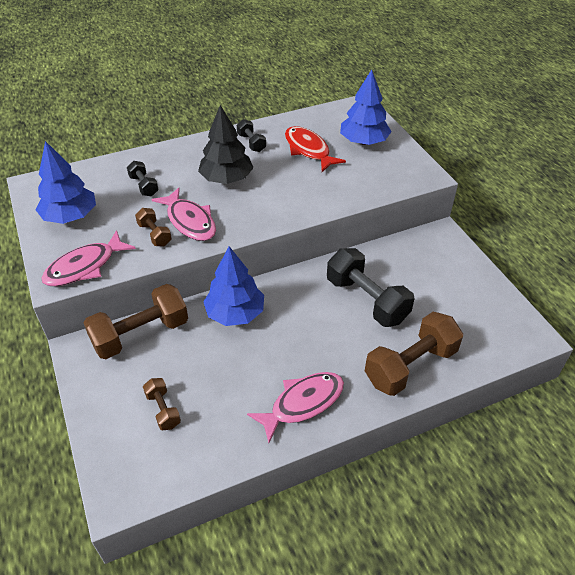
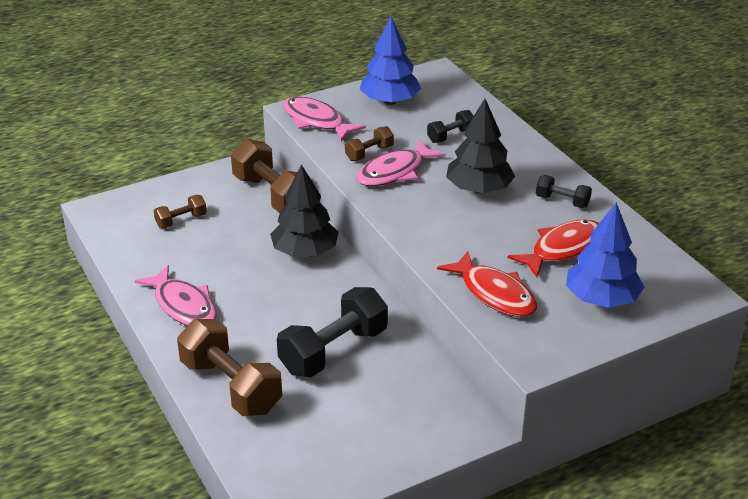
camera: 85 degrees right, 10 degrees down
blue tree [203,246,264,326] -> black tree [270,164,339,257]
black dumbbell [237,119,266,152] -> black dumbbell turned 60 degrees clockwise [536,175,592,208]
none -> red fish [437,251,537,317]

